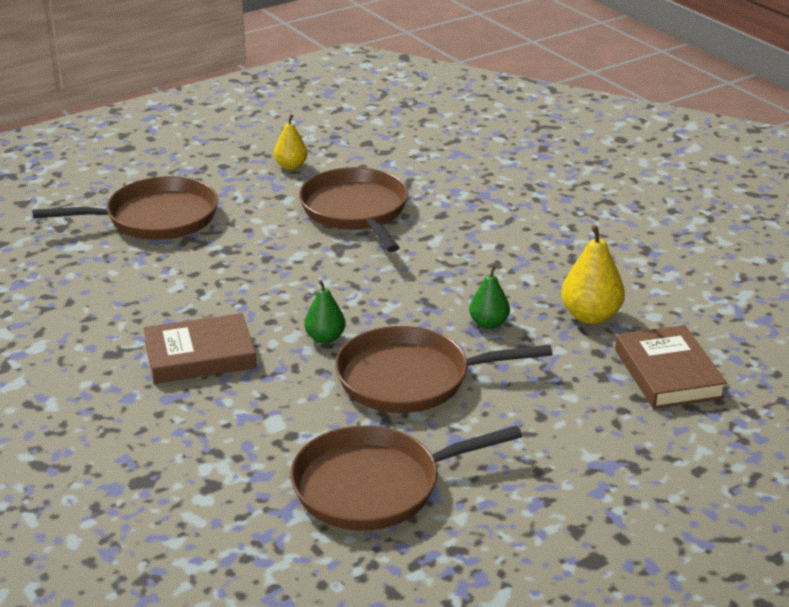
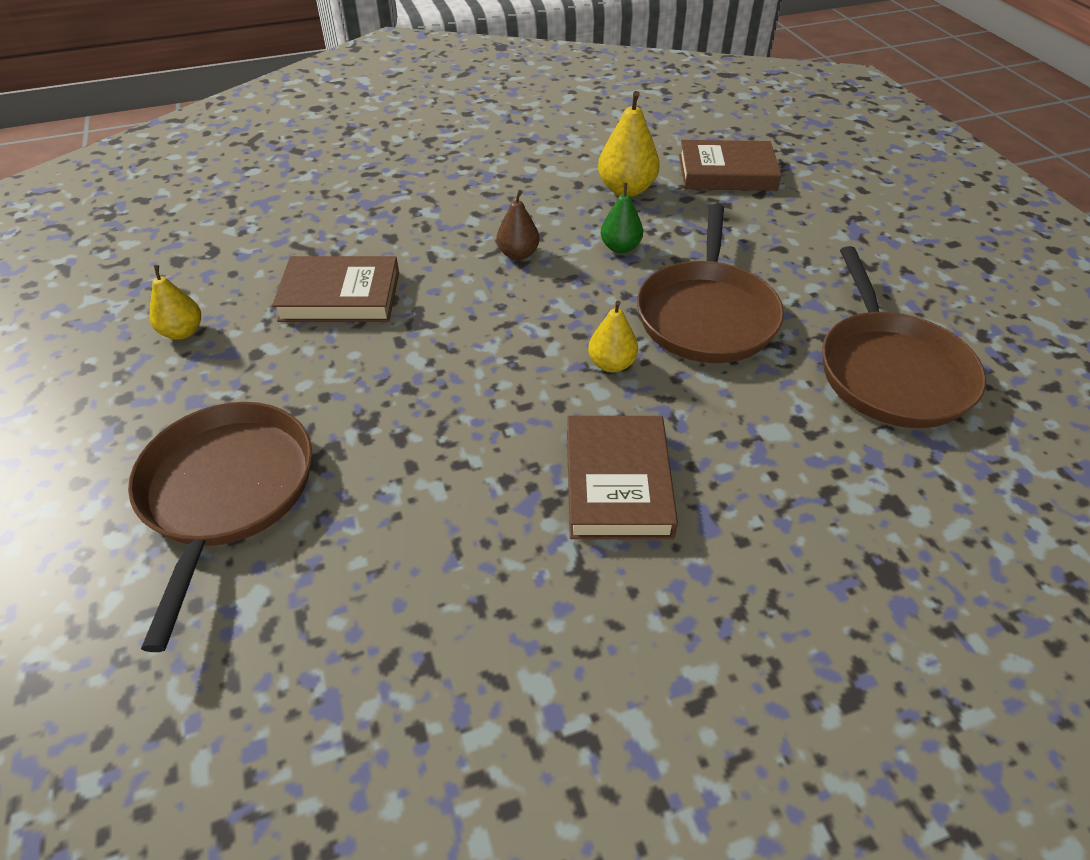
camera: 75 degrees left, 15 degrees up
brown pan [299,167,408,252] -> brown book [272,256,399,322]
green pear [304,280,346,344] -> yellow pear [588,301,638,373]
none -> brown pear [497,190,539,260]

